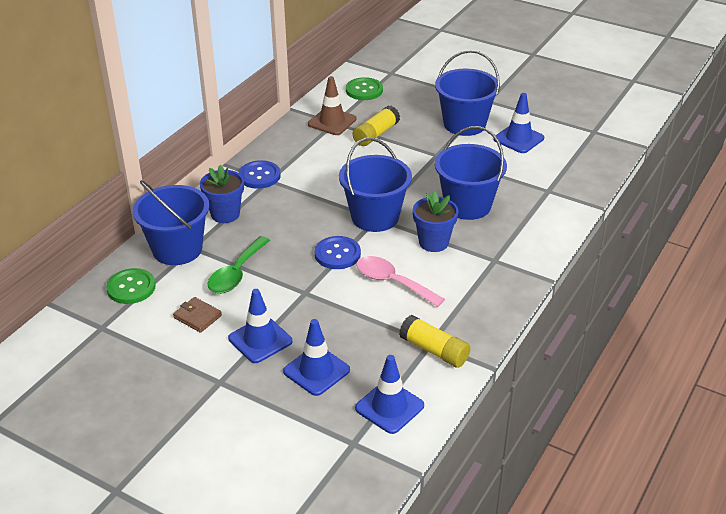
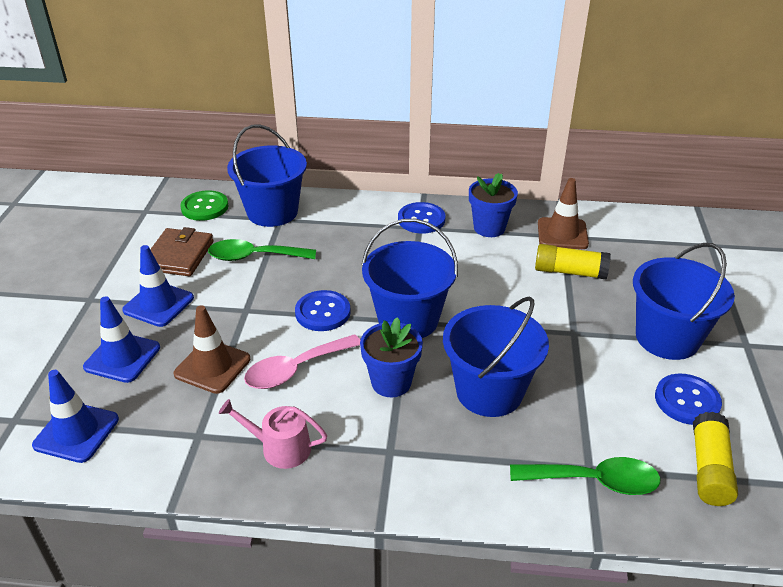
camera: 65 degrees right, 0 degrees up
brown wallet [173,297,222,333] -> brown wallet [150,227,214,276], size x1.58
blue flower pot [200,165,244,223] -> blue flower pot moved to [469,173,518,237]
green button [346,77,383,100] -> none
pink spoon [356,256,445,307] -> pink spoon turned 135 degrees counterclockwise [244,334,360,389]
yellow glue stick [399,315,471,368] -> yellow glue stick moved to [693,412,738,506]
blue traffic cone [494,93,544,153] -> blue button [655,374,722,425]
none -> brown traffic cone [173,305,250,394]
none -> pink watering can [219,399,327,469]
none -> green spoon [510,457,660,495]

